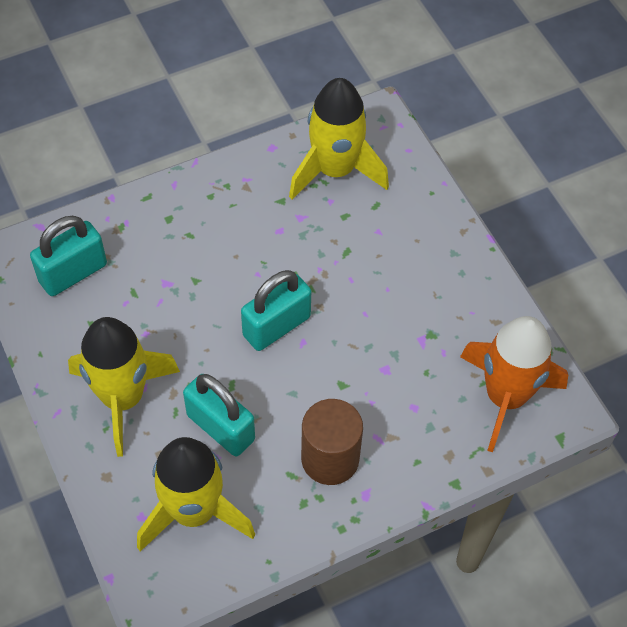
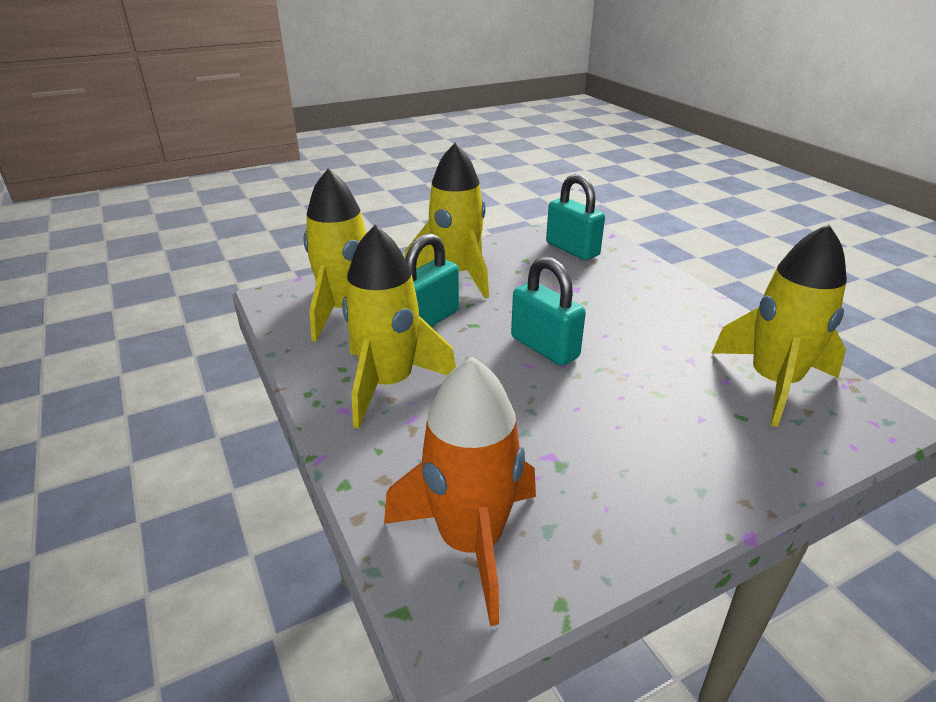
camera: 90 degrees right, 25 degrees down
brown cylinder [301,399,363,485] -> yellow rocket [342,225,456,429]

